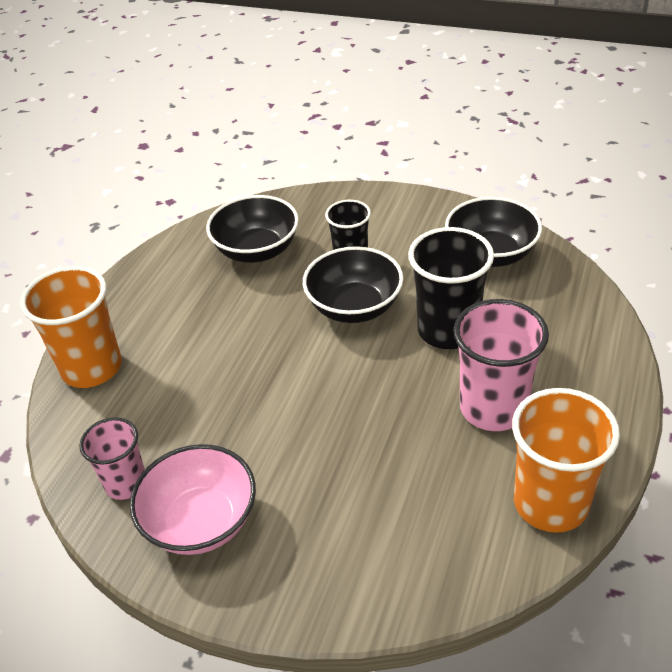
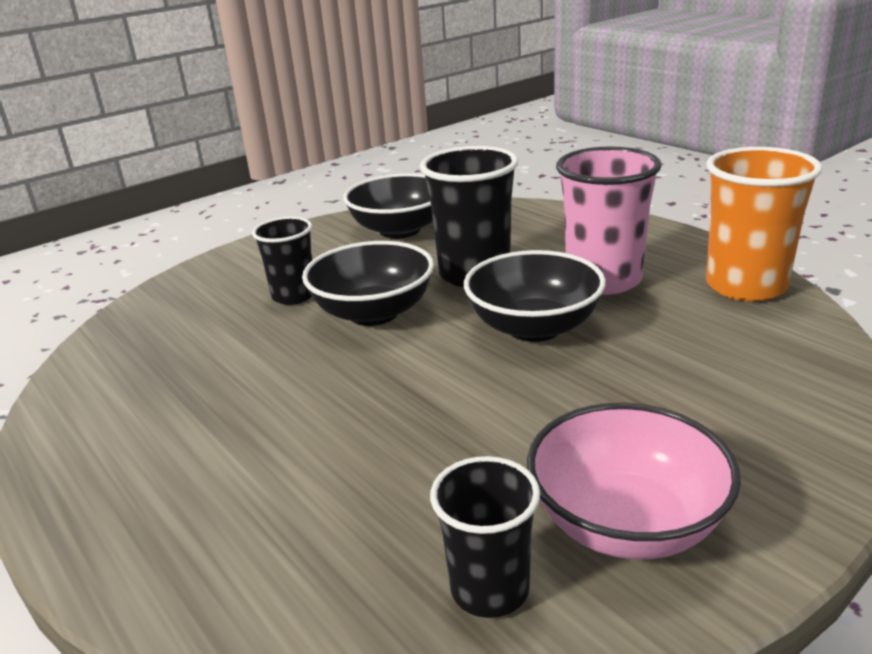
camera: 60 degrees left, 15 degrees down
orange cup [20,266,122,388] -> none
pink cup [79,417,145,500] -> black cup [430,456,540,618]
black bowl [206,195,299,263] -> black bowl moved to [464,250,606,342]

